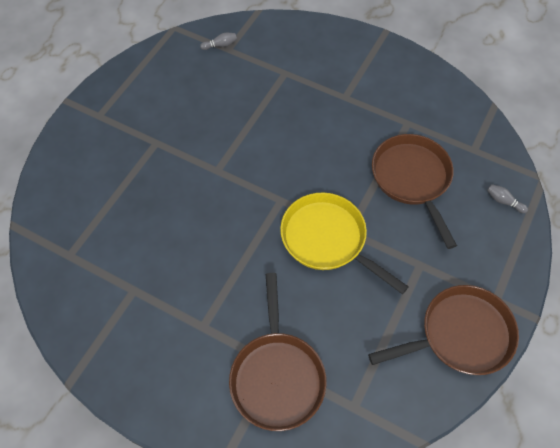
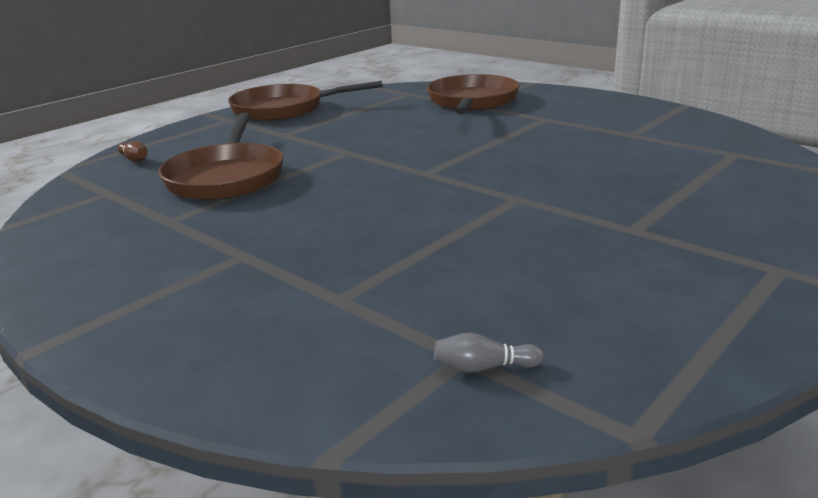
camera: 165 degrees left, 35 degrees down
yellow pan [280,193,409,294] -> none
grey bowling pin [487,184,528,213] -> brown bowling pin [118,141,148,162]

